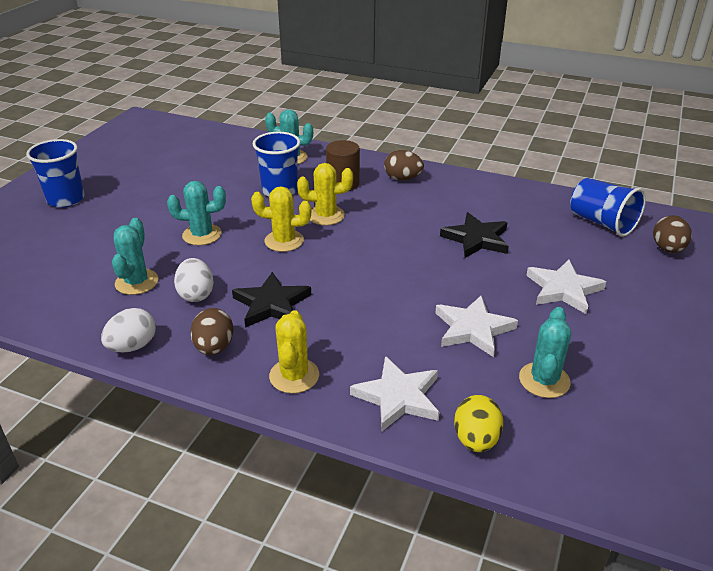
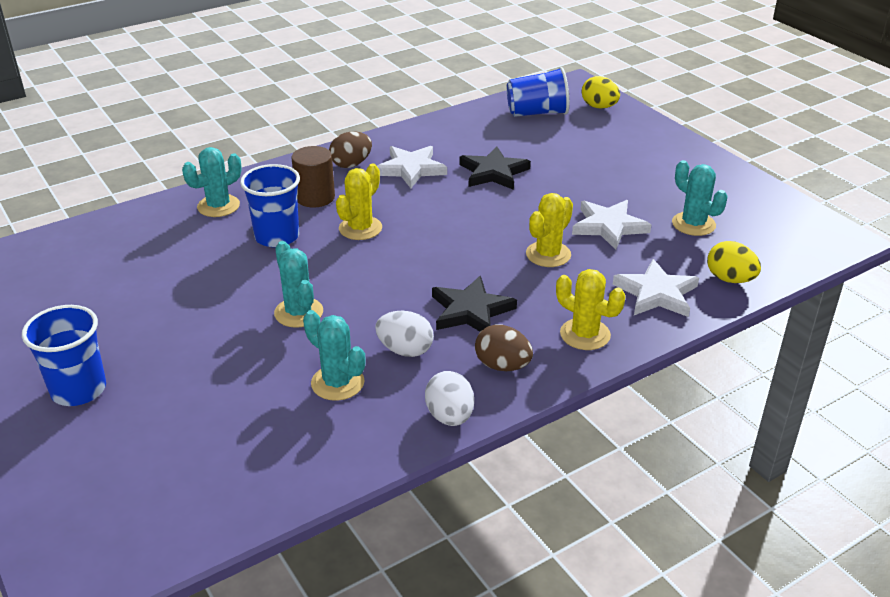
camera: 55 degrees left, 0 degrees up
turquoise cactus [167,181,226,245] -> turquoise cactus turned 60 degrees counterclockwise [274,241,323,328]
yellow cactus [251,186,311,252] -> yellow cactus moved to [526,193,573,267]
white star [526,260,606,314] -> white star moved to [377,146,447,188]
brown egg [653,215,692,253] -> yellow egg [582,76,620,109]

